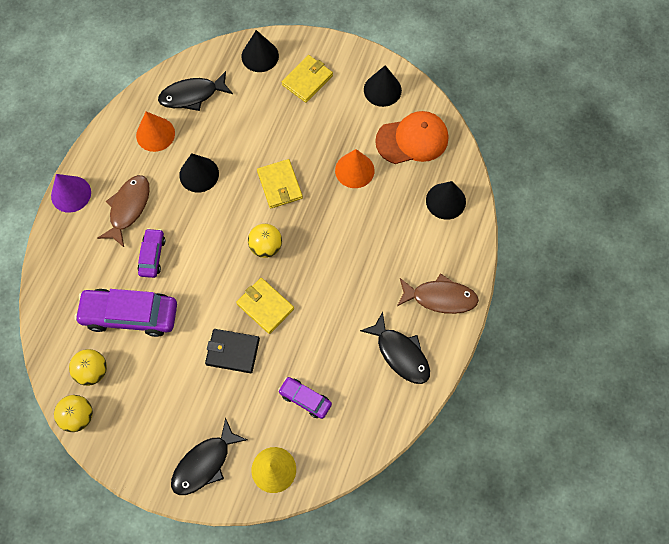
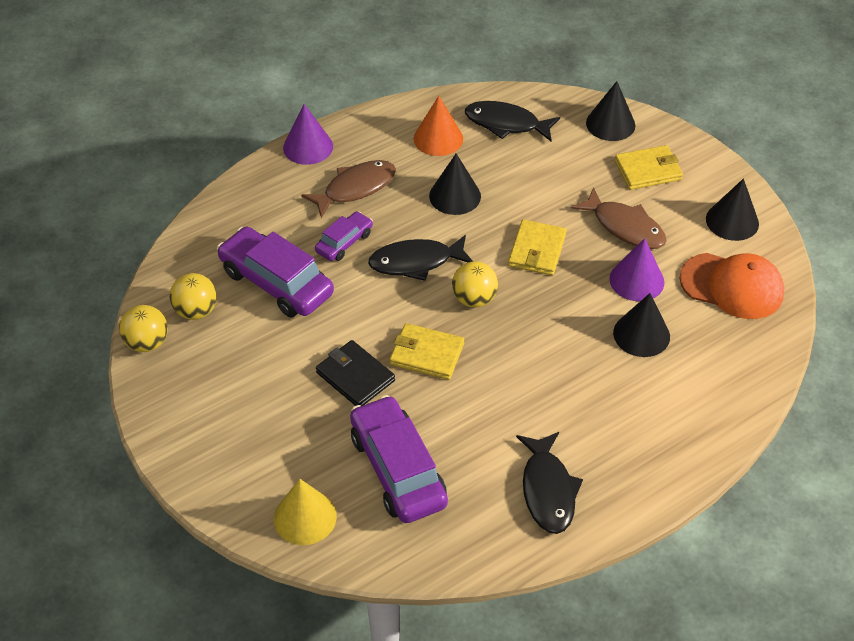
camera: 35 degrees right, 20 degrees down
black fish [171,418,247,495] -> black fish moved to [368,235,473,281]
yellow wallet [236,278,294,334] -> yellow wallet turned 60 degrees counterclockwise [390,323,464,380]
purple car [278,377,332,419] -> purple car [350,395,448,523], size x1.87
orange cone [335,149,375,188] -> purple cone [609,238,664,301]
brown fish [397,273,479,314] -> brown fish moved to [571,187,667,249]
black cone [426,181,466,220] -> black cone moved to [613,293,670,357]

